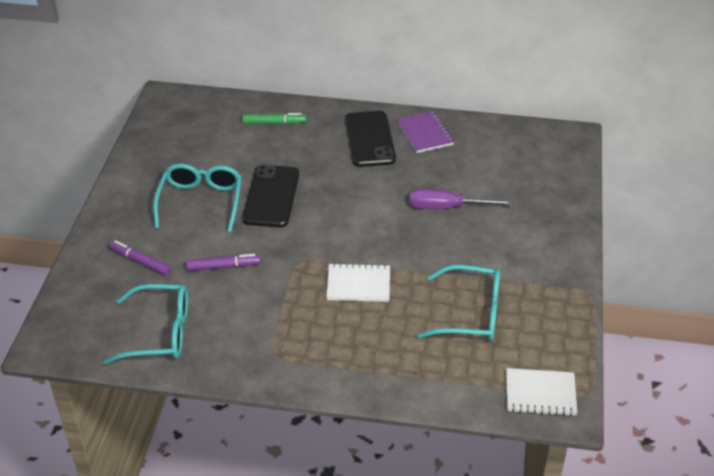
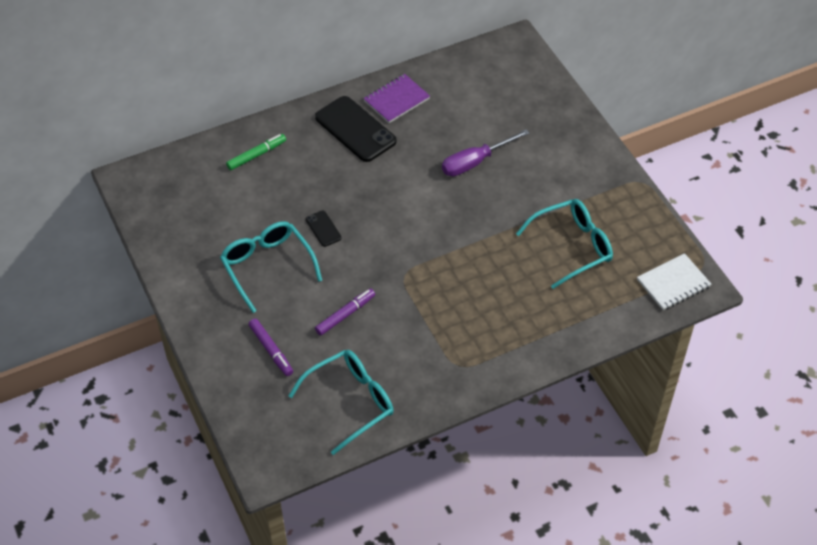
camera: 35 degrees left, 10 degrees up
purple marker [110,240,171,276] -> purple marker turned 120 degrees counterclockwise [249,319,293,376]
black phone [242,165,299,227] -> black phone [306,211,342,247], size x0.47
white notebook [326,263,390,302] -> none
purple notebook [397,111,454,153] -> purple notebook turned 75 degrees counterclockwise [363,74,430,123]

